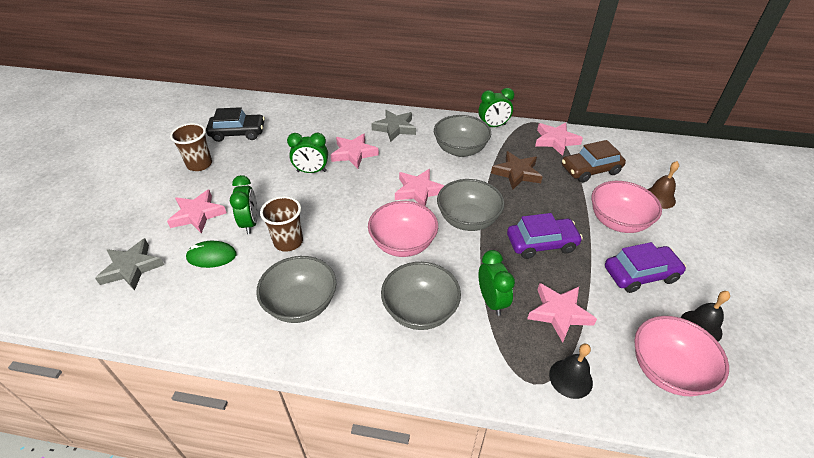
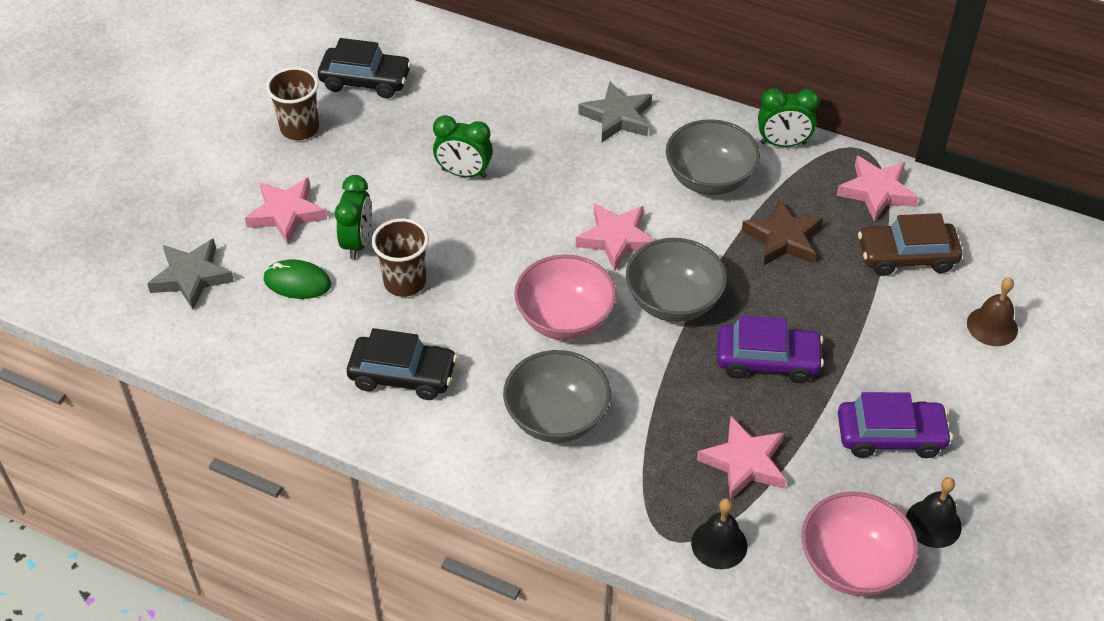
camera: 15 degrees right, 5 degrees up
grey bowl [256,256,336,323] -> black car [347,328,457,400]
pink star [330,133,379,169] -> none
green clock [479,250,515,316] -> none
pink bowl [591,181,662,233] -> none

